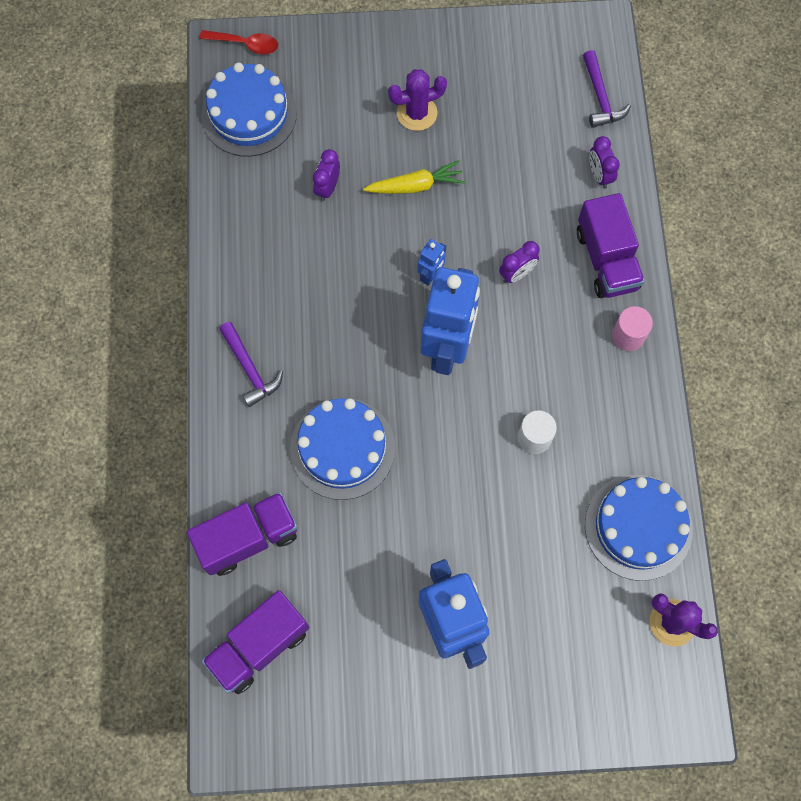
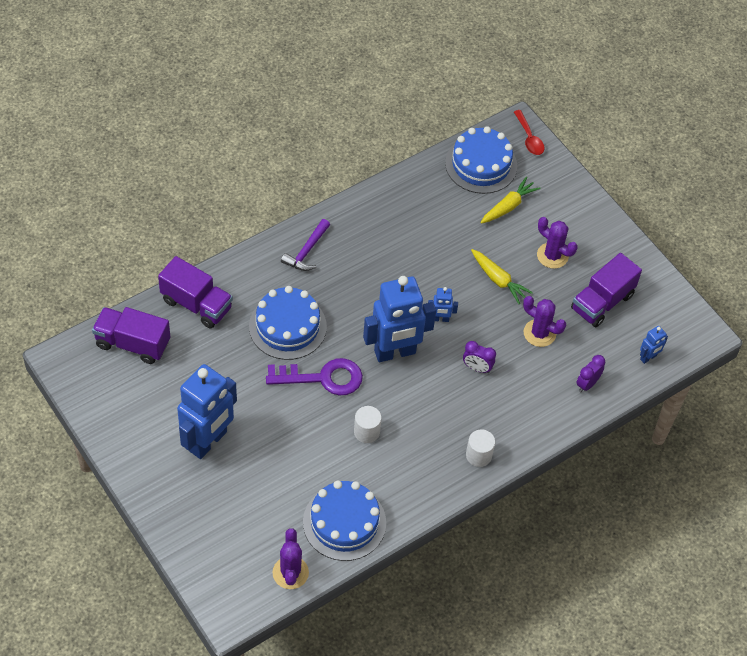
camera: 55 degrees right, 15 degrees down
purple clock [313,149,340,201] -> none
purple truck [577,193,645,298] -> purple truck moved to [571,253,642,327]
purple hammer [583,50,631,128] -> blue robot [640,326,668,364]
pink cylinder [612,306,653,351] -> white cylinder [466,429,495,467]
none -> purple key [266,358,363,395]
none -> yellow carrot [481,177,540,224]
none -> purple cactus [523,296,566,347]

